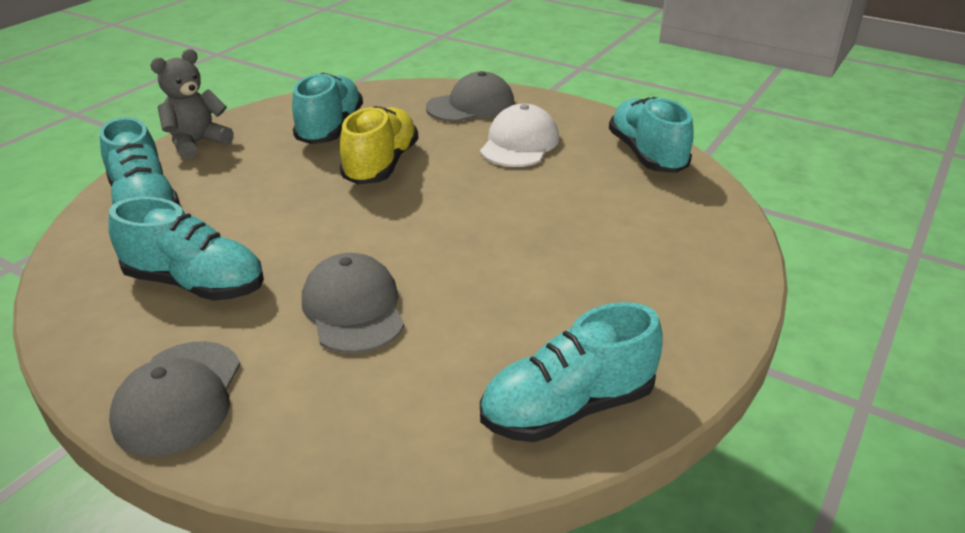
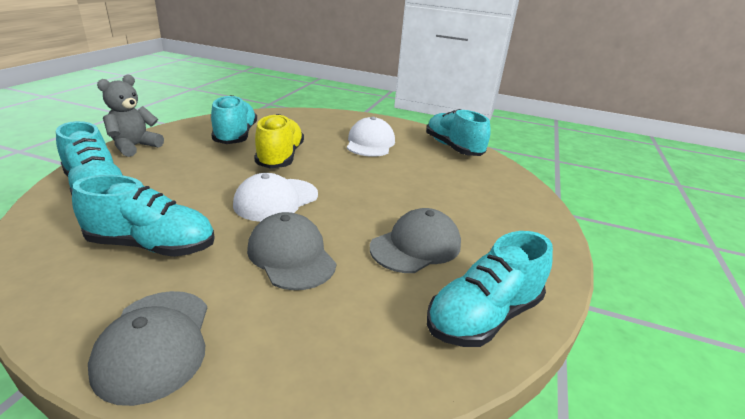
camera: 15 degrees left, 5 degrees down
grey cap [426,71,515,122] -> grey cap moved to [370,208,461,273]
none -> white cap [233,173,318,222]

